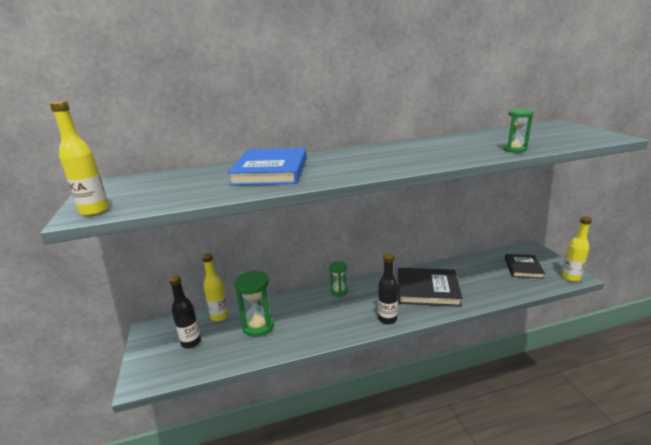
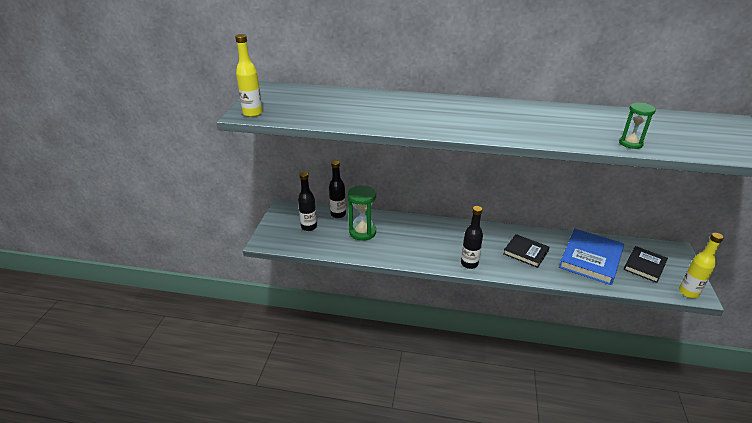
camera: 25 degrees right, 10 degrees up
yellow bottle [202,253,229,321] -> black bottle [329,161,346,218]
blue book [227,148,307,186] -> blue book moved to [559,229,624,285]
green hourglass [329,261,348,297] -> none
black book [398,268,463,307] -> black book [503,234,549,268], size x0.63

